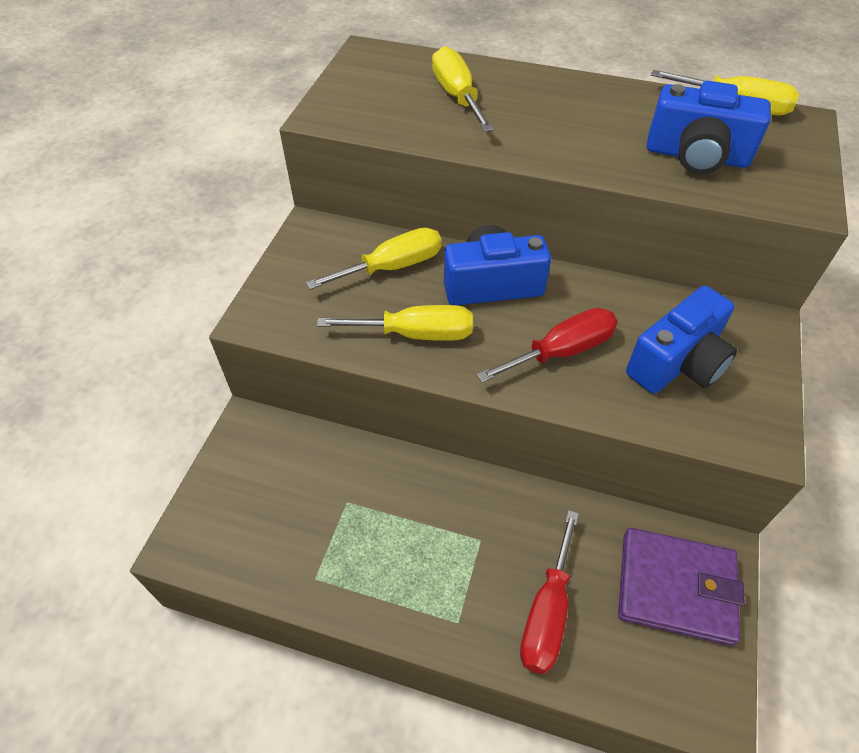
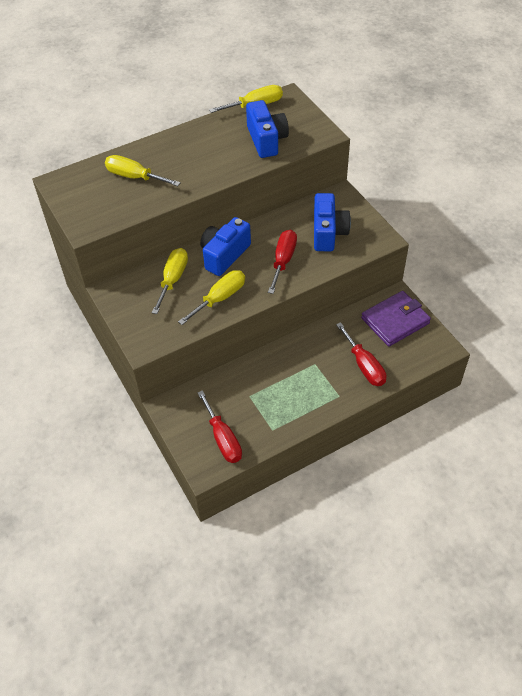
camera: 45 degrees left, 0 degrees up
blue camera [647,81,771,174] -> blue camera turned 75 degrees counterclockwise [246,100,289,158]
none -> red screwdriver [197,390,242,463]

